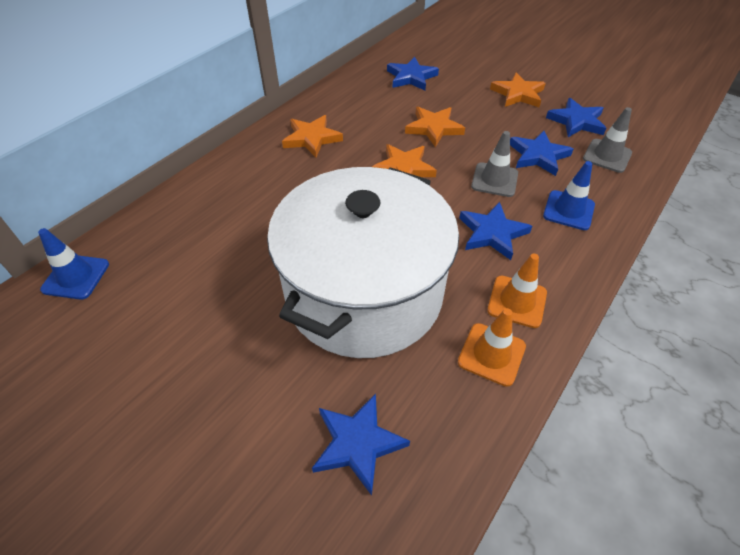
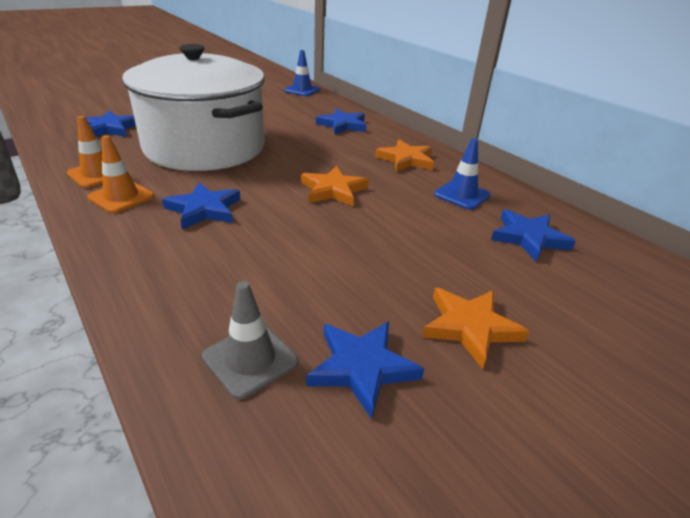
camera: 105 degrees right, 15 degrees down
orange star [405,107,465,147] -> none
grey traffic cone [471,131,518,197] -> none
blue star [510,131,573,176] -> blue star moved to [316,109,366,134]
blue traffic cone [543,161,595,230] -> blue traffic cone moved to [434,138,491,210]

